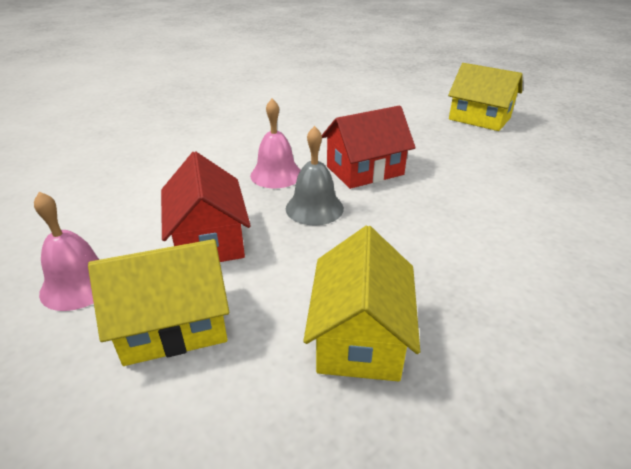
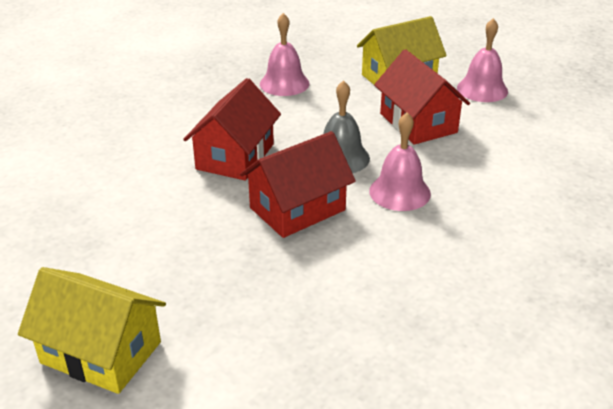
camera: 170 degrees right, 0 degrees up
yellow house [303,226,420,382] -> pink bell [260,13,309,96]
none -> red house [183,78,281,181]

